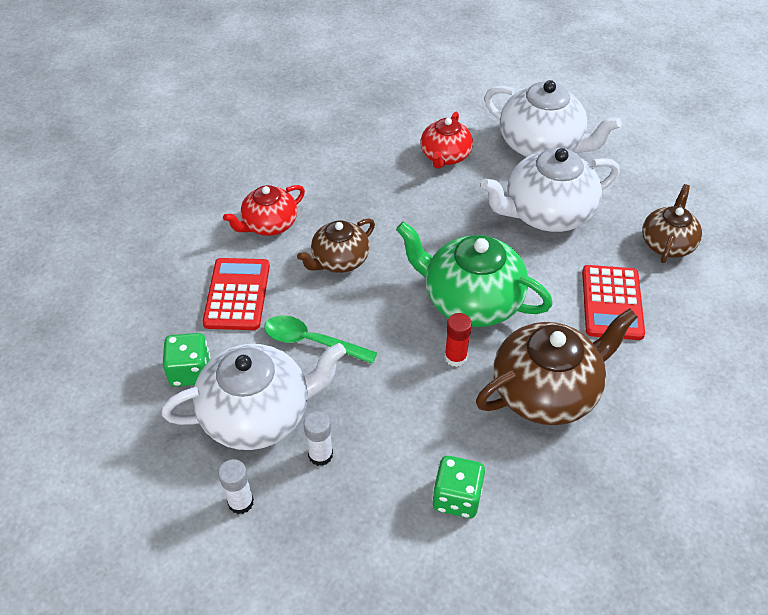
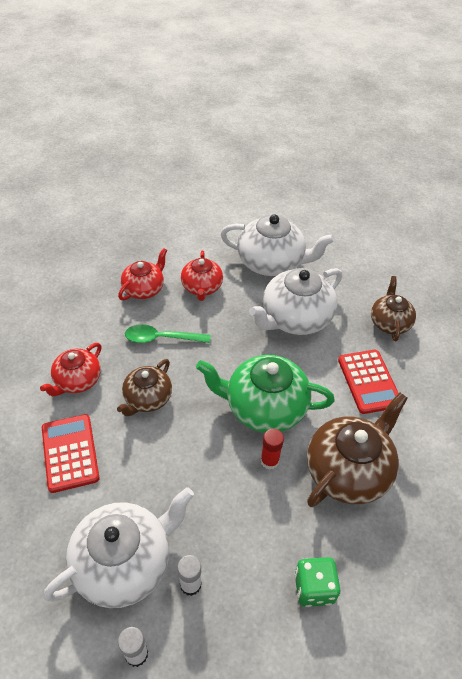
camera: 20 degrees left, 0 degrees up
green dice [163,333,210,387] -> none
green spoon [264,315,377,364] -> green spoon moved to [125,324,211,343]
none -> red teapot [118,248,167,300]

